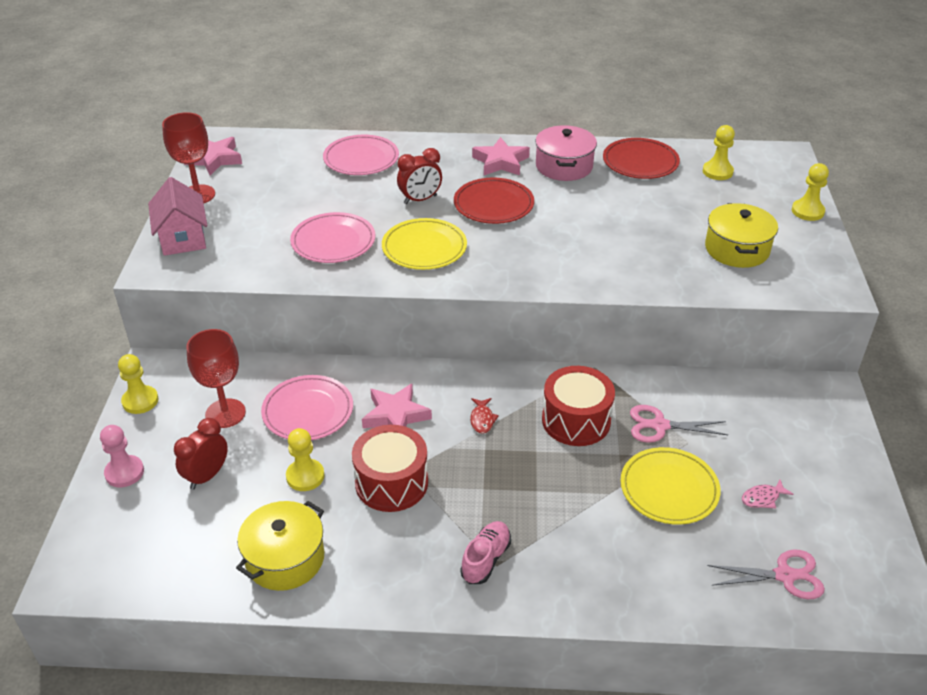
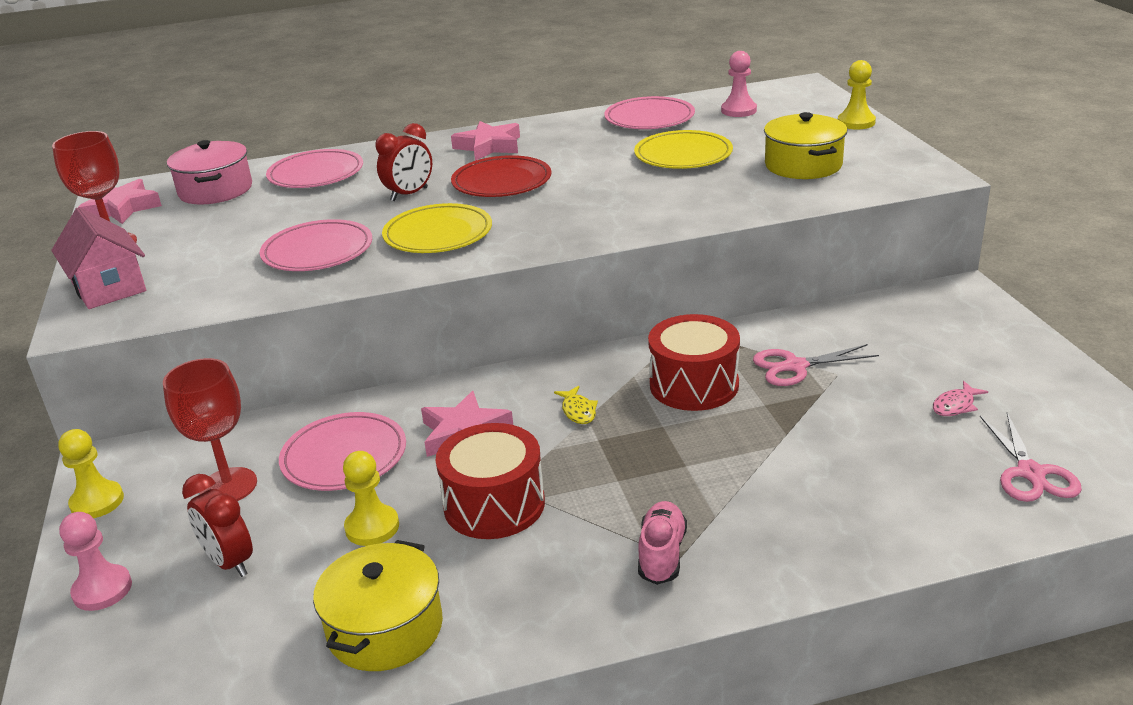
camera: 15 degrees left, 10 degrees down
red clock [174,418,228,490] -> red clock turned 60 degrees counterclockwise [182,474,253,577]
red fish [470,398,499,434] -> yellow fish [554,386,598,424]
pink pot [535,125,597,181] -> pink pot moved to [167,140,252,205]
red plate [603,138,680,179] -> pink plate [604,96,695,129]
yellow plate [620,447,721,525] -> yellow plate moved to [634,130,733,169]
yellow pawn [703,125,735,180] -> pink pawn [721,51,757,117]
pink scissors [708,550,825,599] -> pink scissors turned 105 degrees clockwise [980,413,1082,502]

